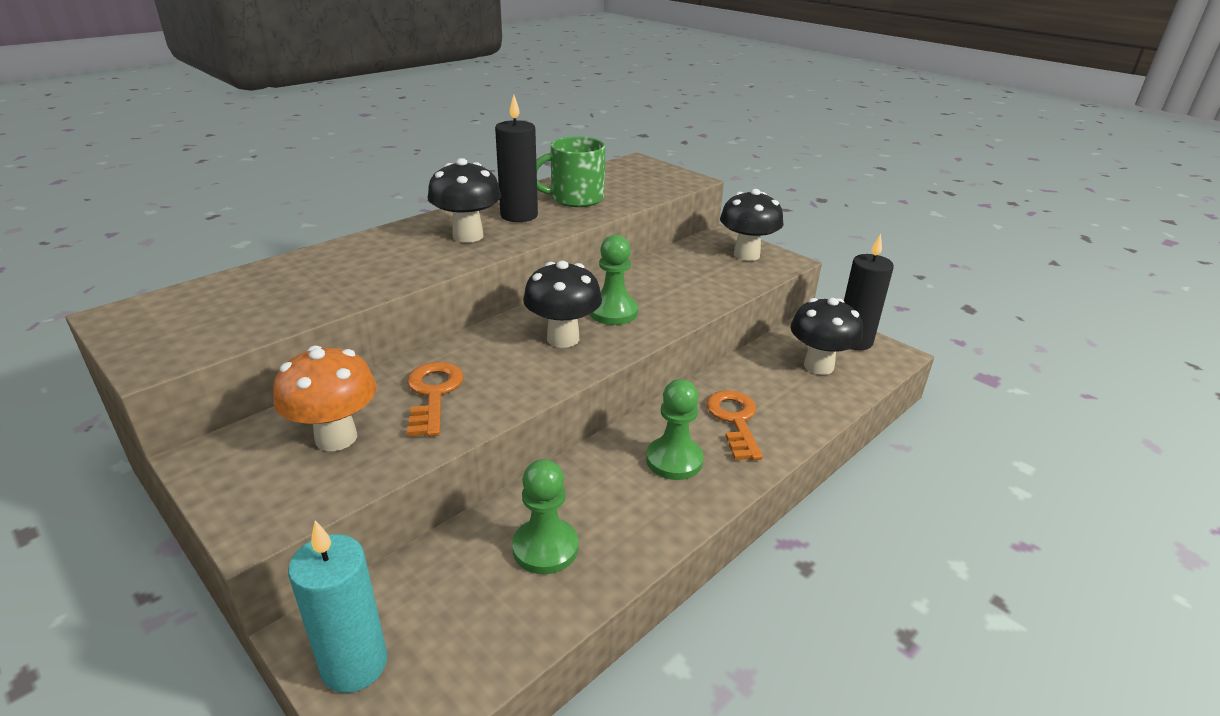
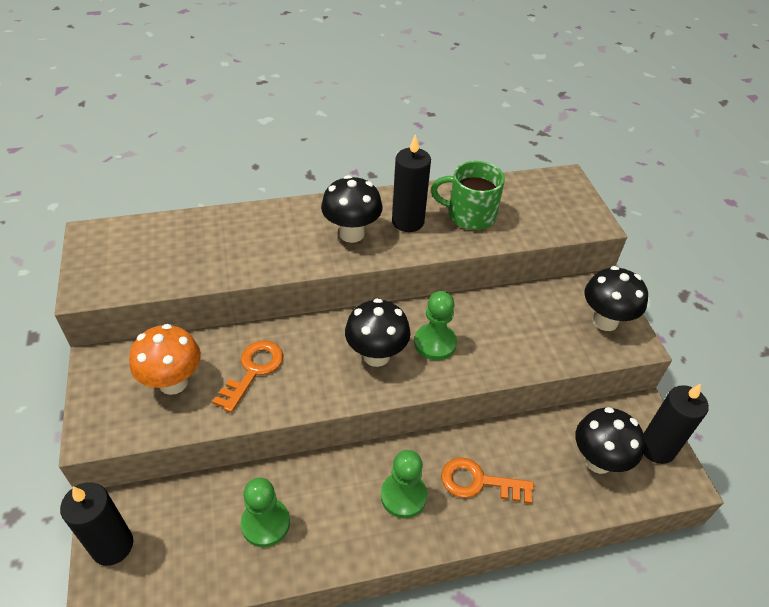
camera: 30 degrees right, 15 degrees up
turquoise candle [288,520,387,693] -> black candle [60,482,133,566]
orange key [706,390,763,460] -> orange key turned 105 degrees counterclockwise [441,457,534,504]

